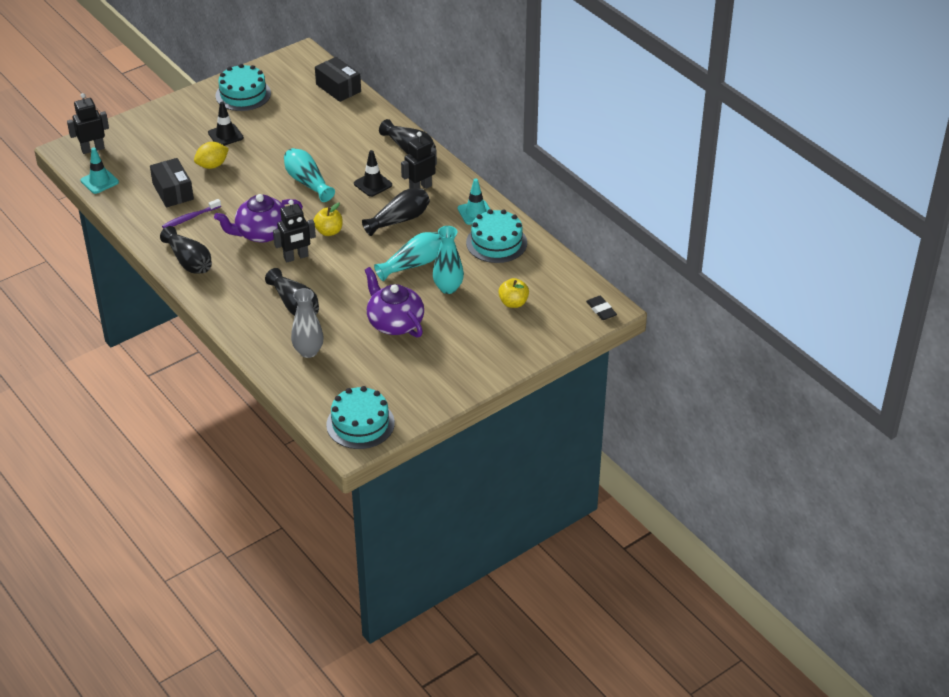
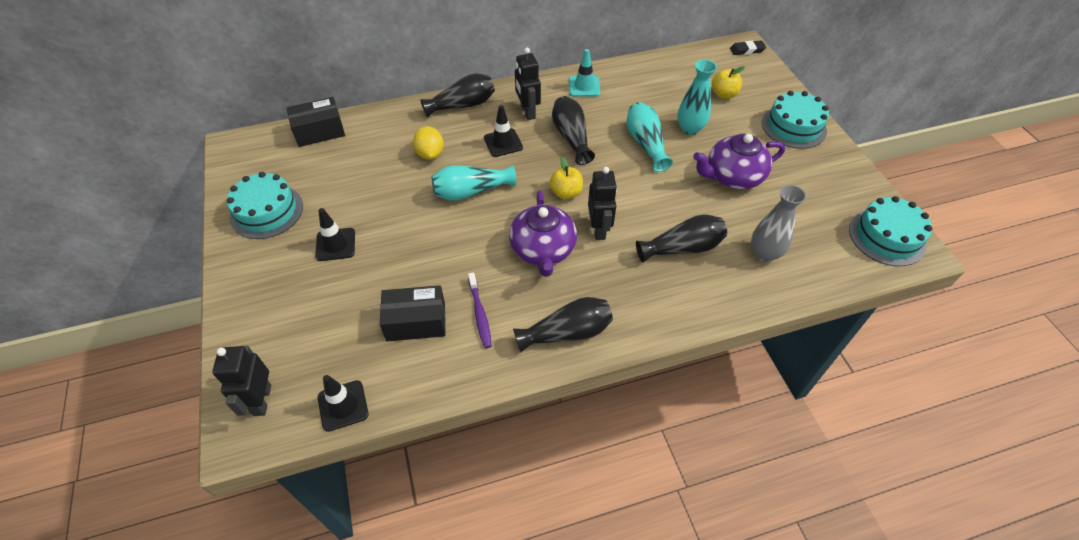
camera: 70 degrees left, 10 degrees up
turquoise traffic cone [80,147,119,194] -> black traffic cone [318,375,369,432]
yellow lemon [194,142,229,169] -> yellow lemon moved to [413,126,444,160]
turquoise cake [466,209,527,263] -> turquoise cake moved to [762,91,829,149]

